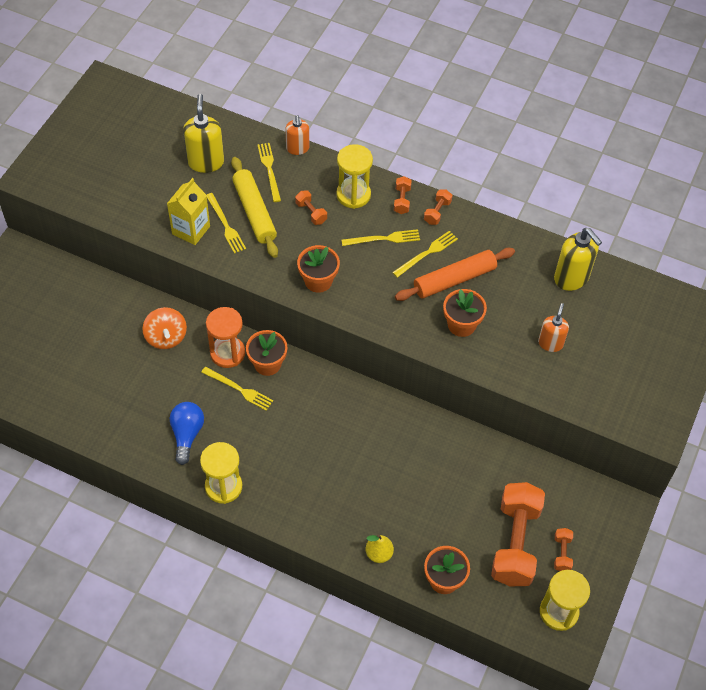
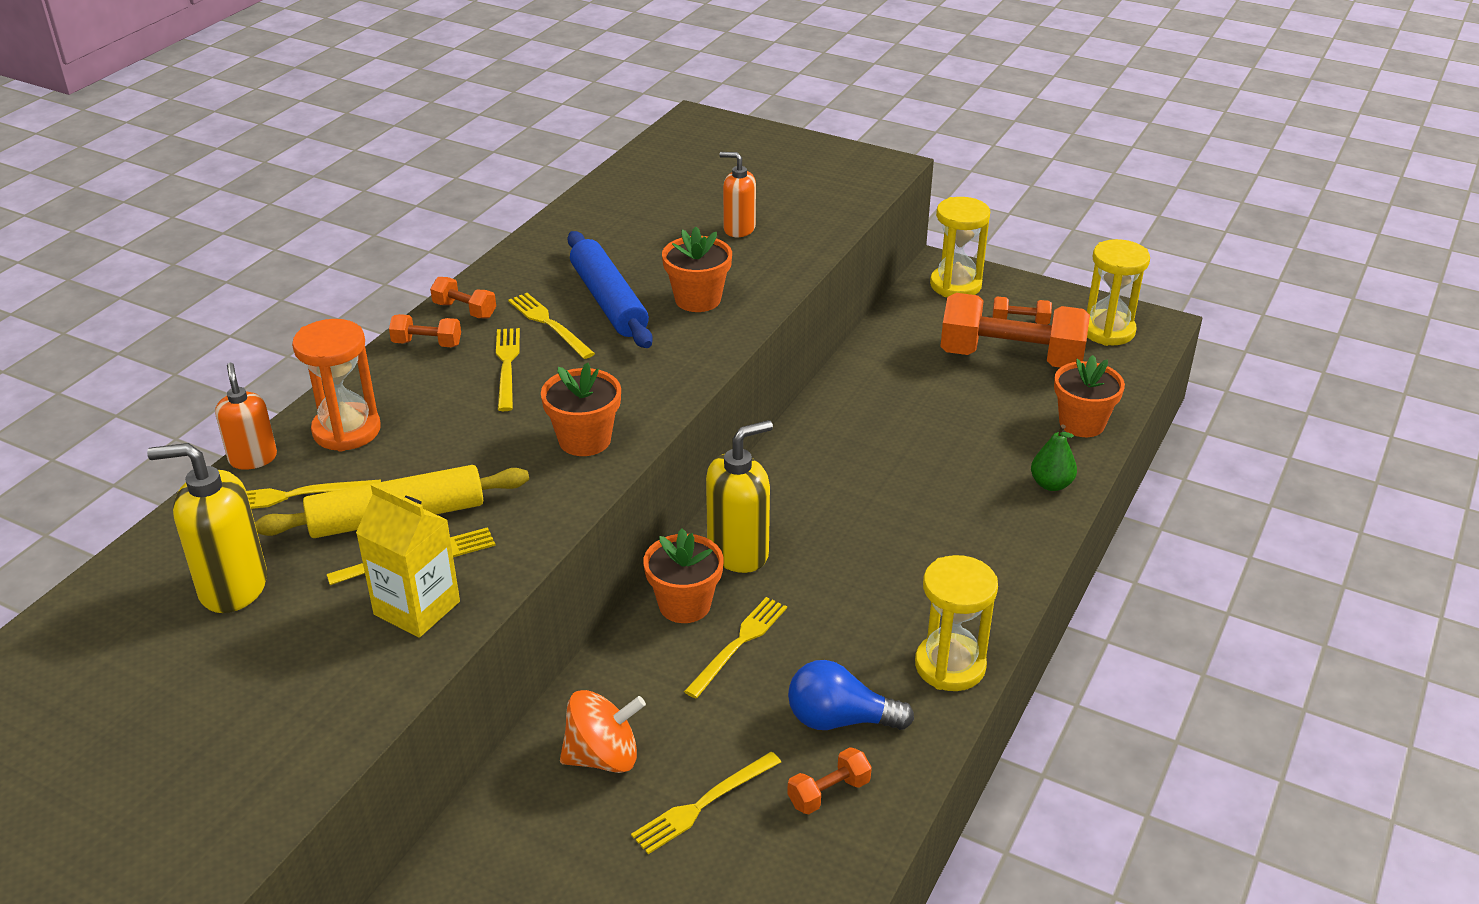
camera: 85 degrees left, 20 degrees down
orange hourglass [206,307,245,368] -> orange hourglass moved to [292,319,381,452]
orange soap dispenser [285,115,309,155] -> orange soap dispenser turned 105 degrees counterclockwise [215,363,277,470]
orange dumbbell [295,190,327,225] -> orange dumbbell moved to [787,747,872,815]
yellow hourglass [336,144,373,209] -> yellow hourglass moved to [930,197,990,297]
yellow pear [366,534,394,563] -> green pear [1031,424,1077,491]
orange rolling pin [395,248,515,301] -> blue rolling pin [567,231,653,348]
yellow soap dispenser [554,228,602,291] -> yellow soap dispenser moved to [706,420,773,573]
none -> yellow fork [631,752,781,854]

